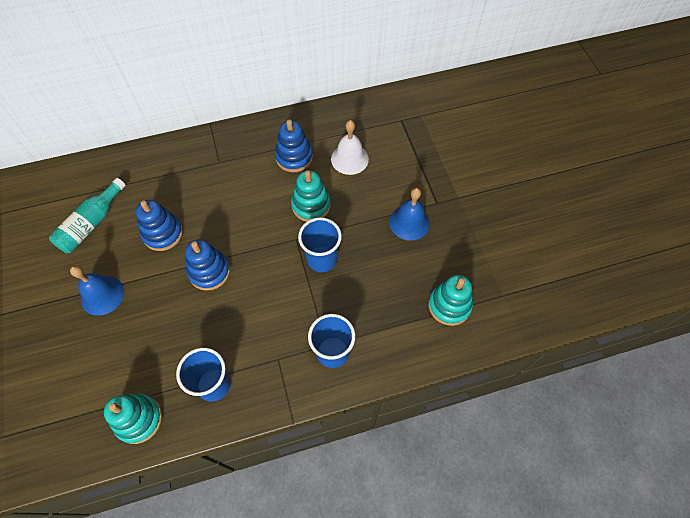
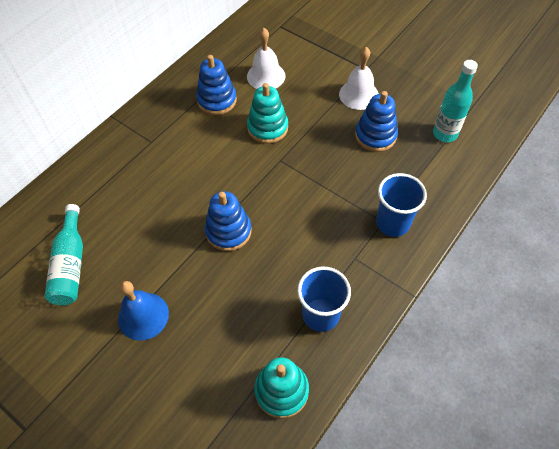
camera: 35 degrees left, 5 degrees down
blue stacking toy [136,200,183,251] -> blue stacking toy moved to [355,91,398,152]
blue cup [298,217,342,272] -> none
blue bell [390,188,430,241] -> white bell [339,47,379,110]
turquoise stacking toy [428,275,473,326] -> turquoise bottle [433,60,478,142]

